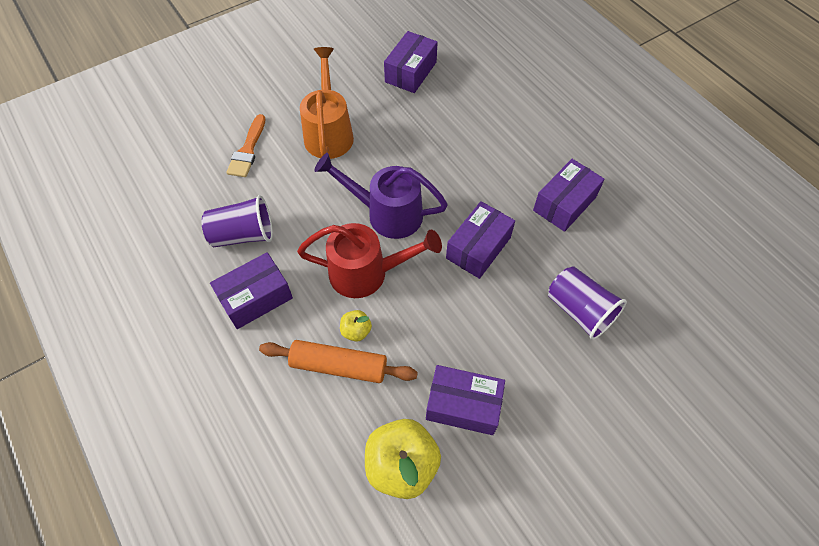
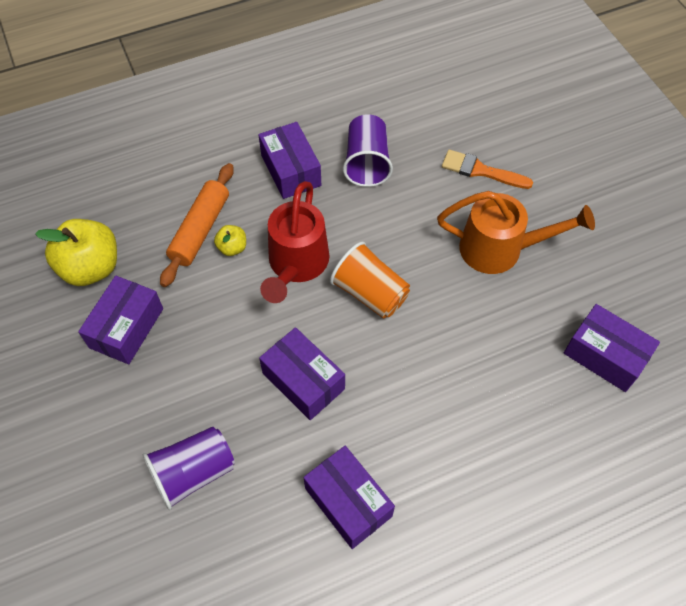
camera: 100 degrees right, 0 degrees up
purple watering can [314,153,448,239] -> orange cup [330,242,410,319]

